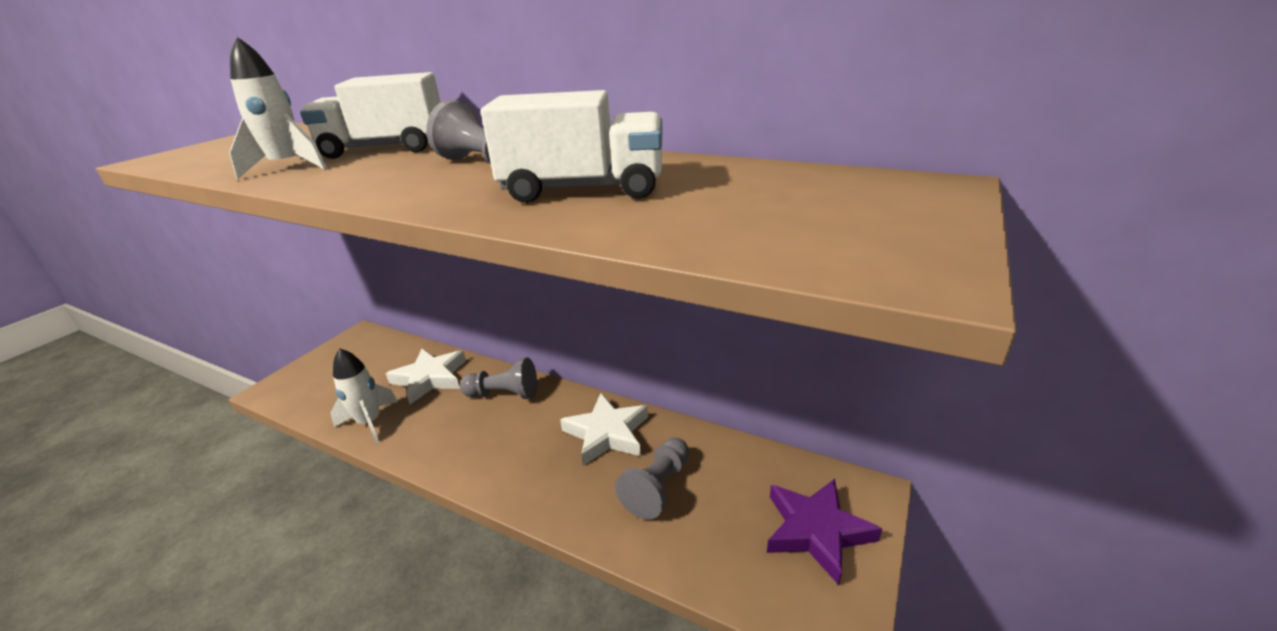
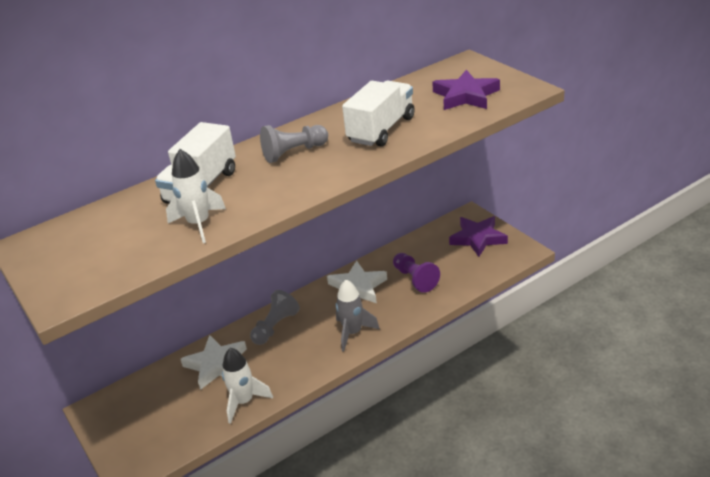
camera: 60 degrees left, 5 degrees up
grey pawn [615,437,689,519] -> purple pawn [393,253,440,293]
none -> grey rocket [336,280,380,352]
none -> purple star [432,70,500,110]

